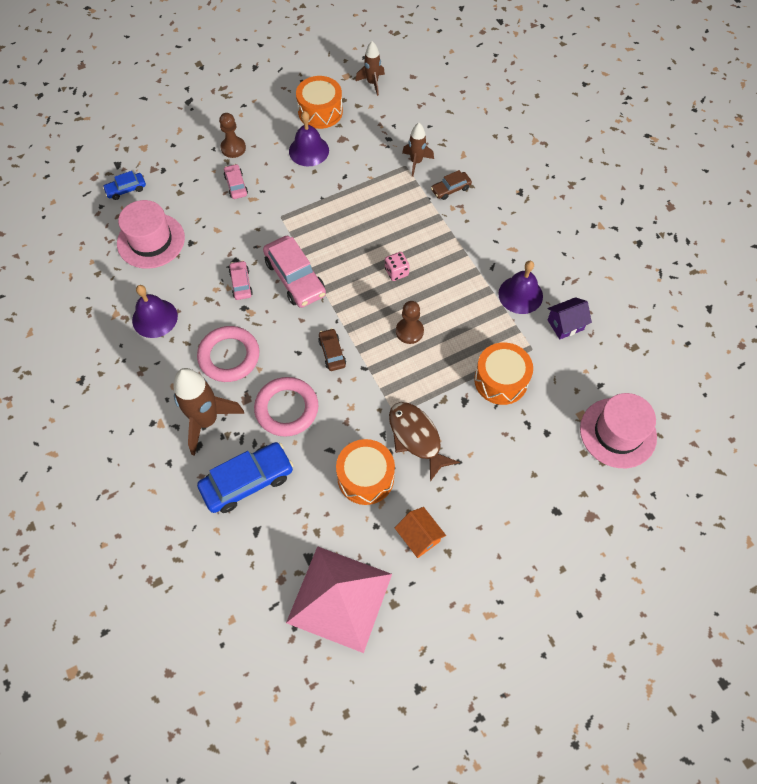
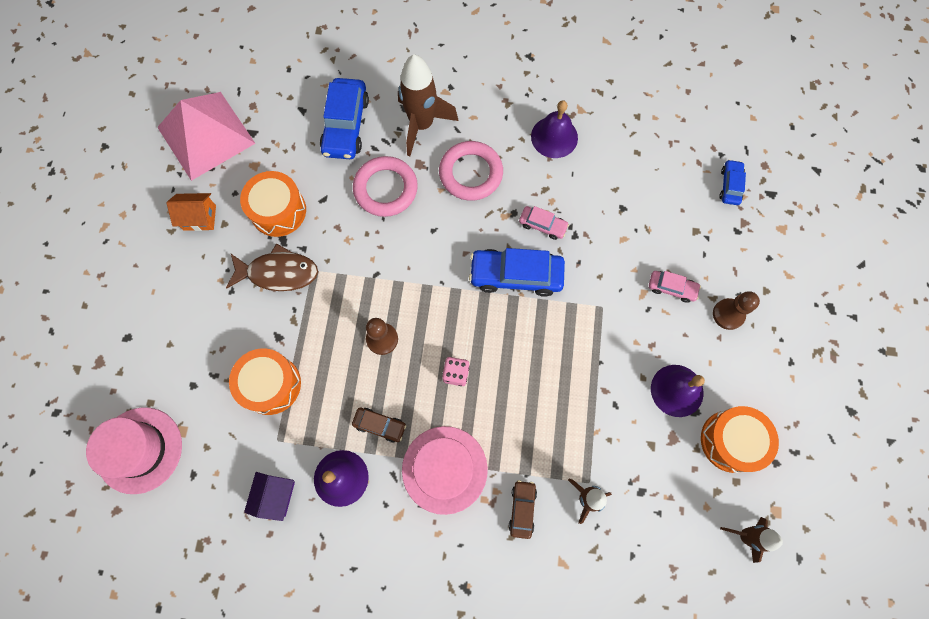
camera: 125 degrees right, 10 degrees up
pink hat [117,200,185,269] -> pink hat moved to [402,426,488,515]
pink car [263,236,326,308] -> blue car [469,248,565,297]
brown car [318,328,346,371] -> brown car moved to [352,408,406,443]

